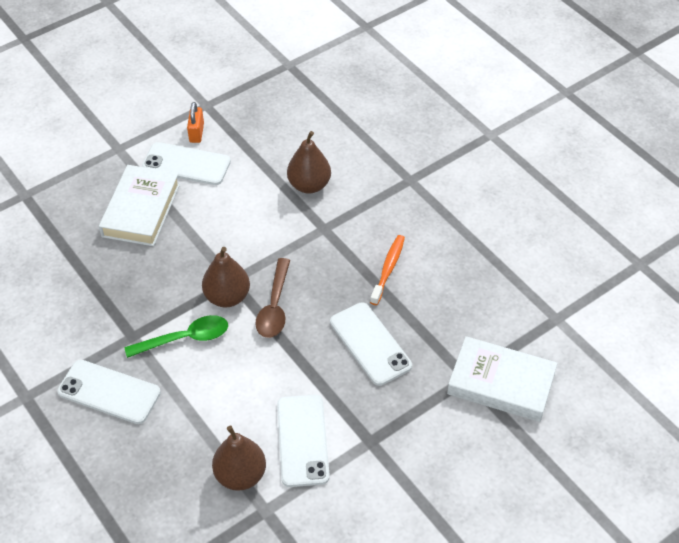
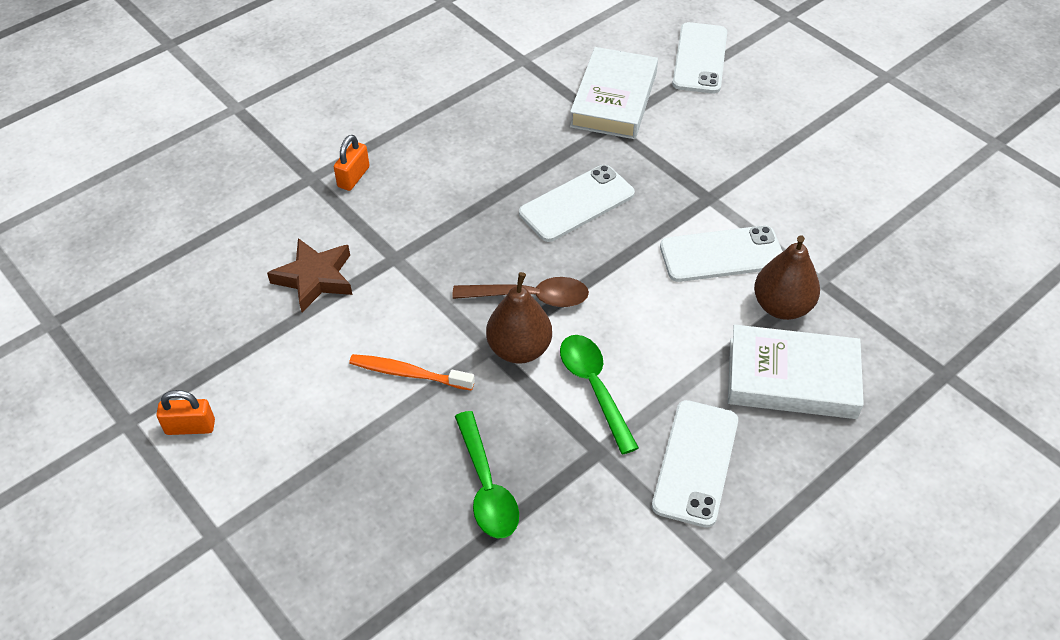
camera: 95 degrees left, 0 degrees up
white book [99,165,180,246] -> white book moved to [728,325,864,419]
white phone [142,142,231,185] -> white phone moved to [672,22,727,93]
brown pear [287,131,331,194] -> brown star [267,238,352,312]
orange toothbrush [370,235,405,305] -> orange toothbrush moved to [349,354,475,391]
none -> orange padlock [334,135,369,191]
none -> green spoon [455,411,519,538]

